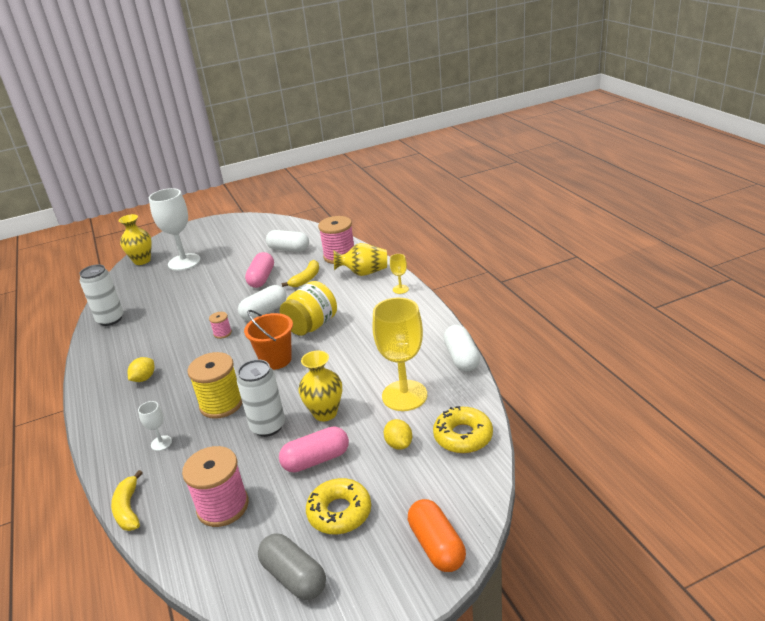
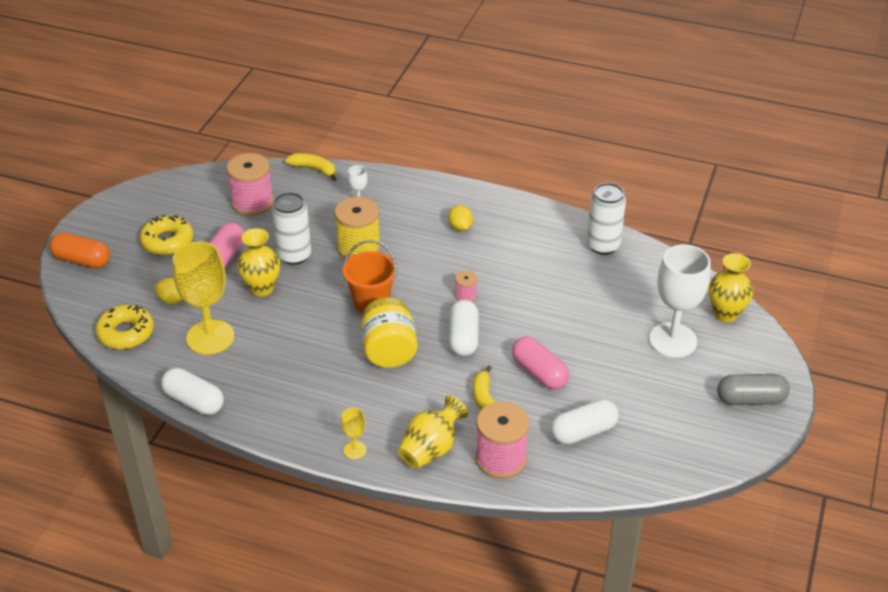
camera: 130 degrees right, 10 degrees up
grey capsule [258,534,326,600] -> grey capsule moved to [717,374,790,405]

